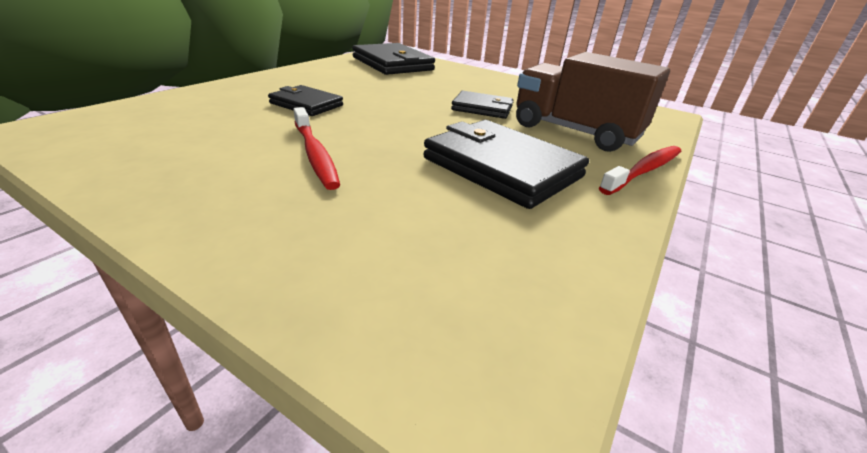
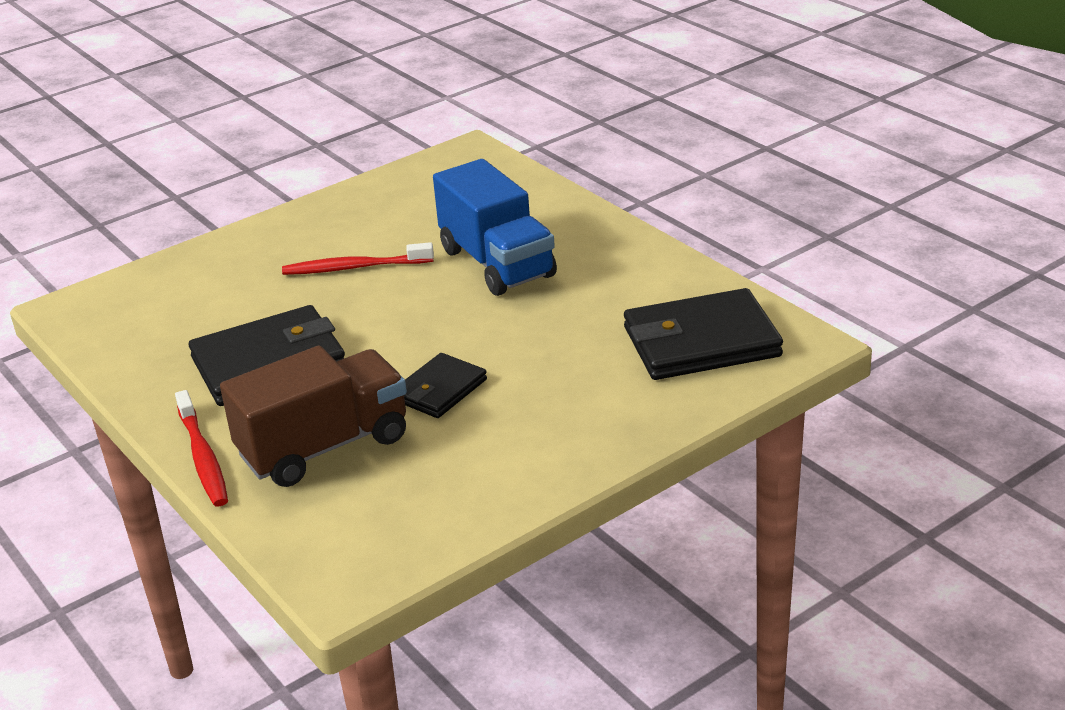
camera: 115 degrees right, 0 degrees up
black wallet [268,85,343,116] -> blue truck [433,159,557,296]

